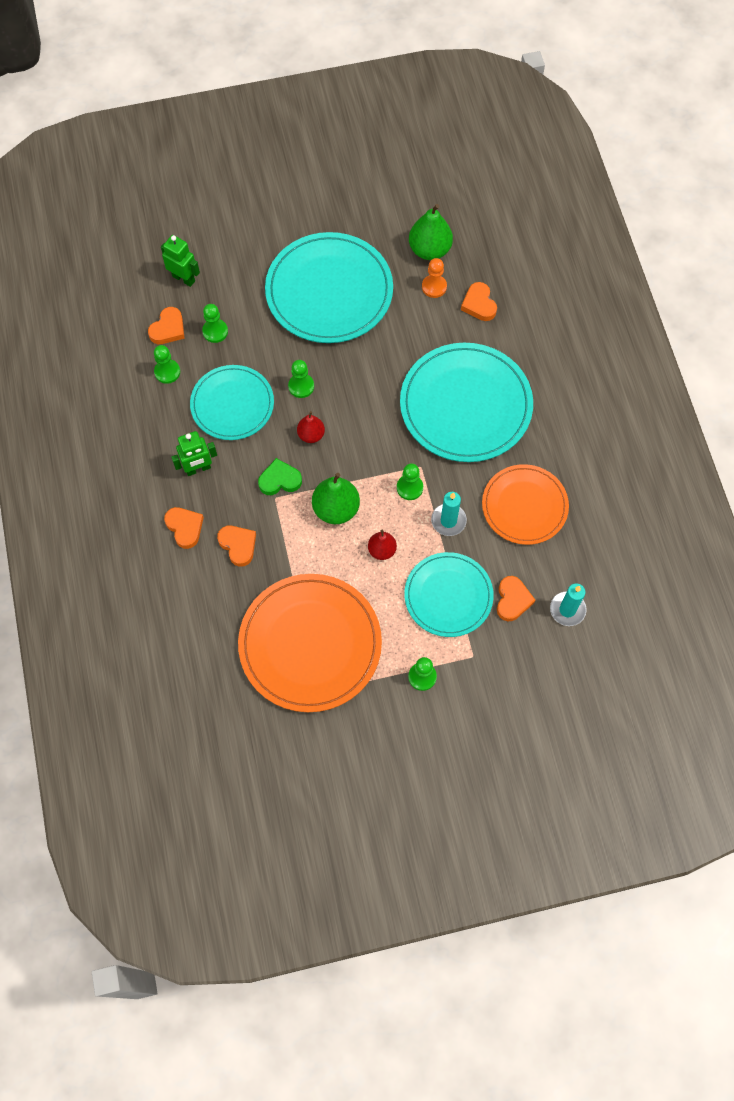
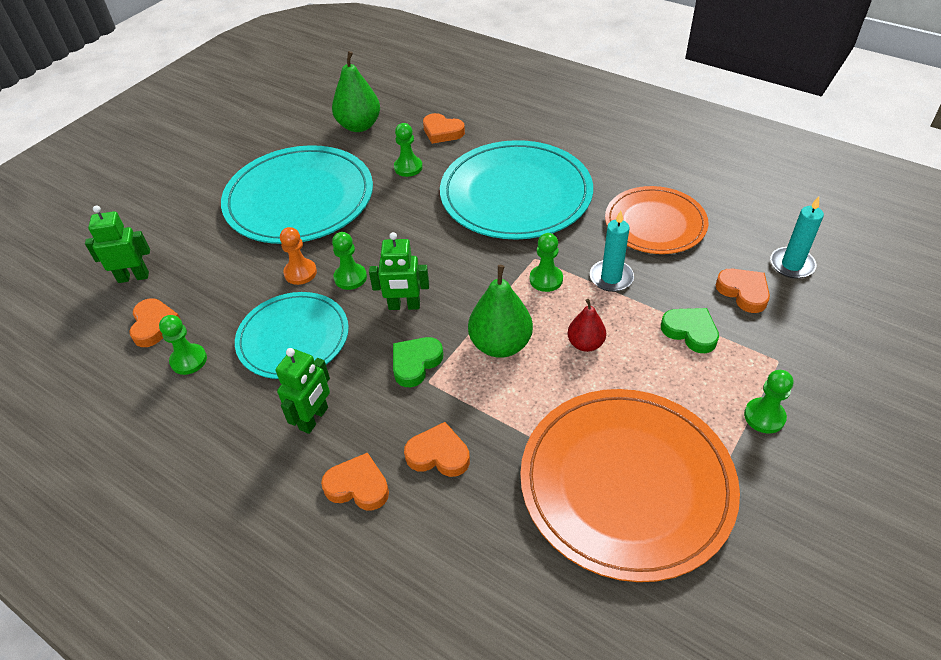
camera: 40 degrees left, 20 degrees down
green pawn [202,304,228,343] -> green pawn moved to [394,123,423,177]
red pear [297,411,325,443] -> green robot [369,232,429,310]
turquoise plate [404,552,494,637] -> green heart [661,308,719,353]
orange pawn [422,258,447,298] -> orange pawn moved to [280,227,317,285]

